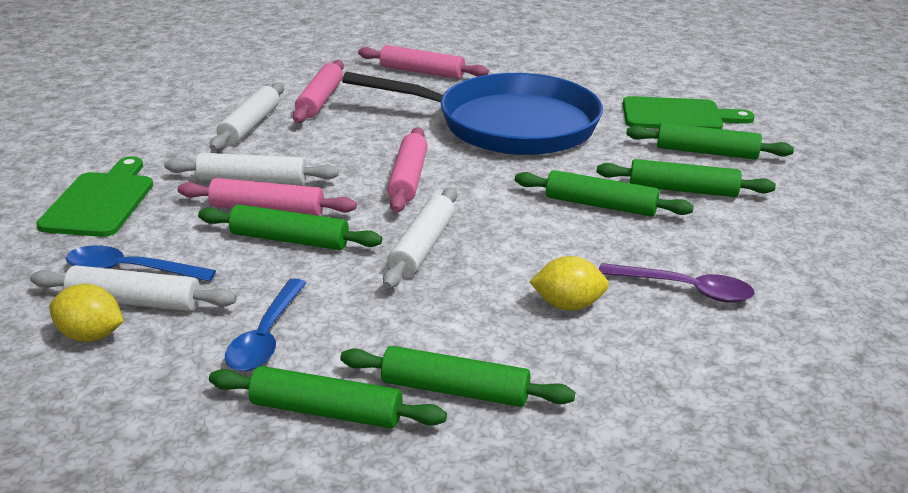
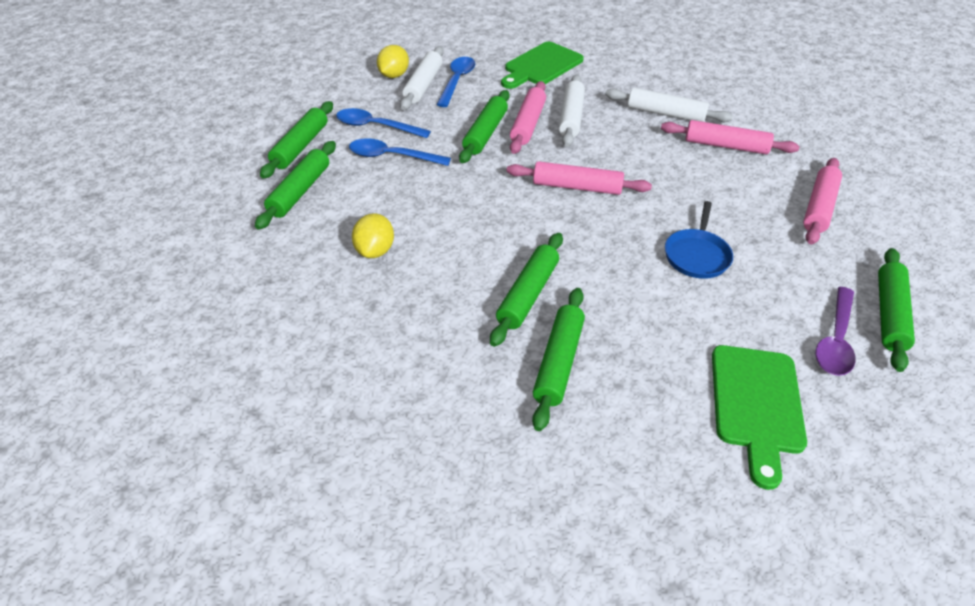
camera: 95 degrees right, 15 degrees up
green cutting board [36,157,153,237] -> green cutting board turned 120 degrees clockwise [501,42,584,89]
blue pan [342,72,603,155] -> blue pan [665,201,733,279], size x0.41
white rolling pin [383,187,457,289] -> none
purple spoon [599,263,755,303] -> purple spoon moved to [815,287,856,376]
green rolling pin [626,123,794,160] -> green rolling pin moved to [878,248,915,372]
none -> blue spoon [349,138,451,166]

